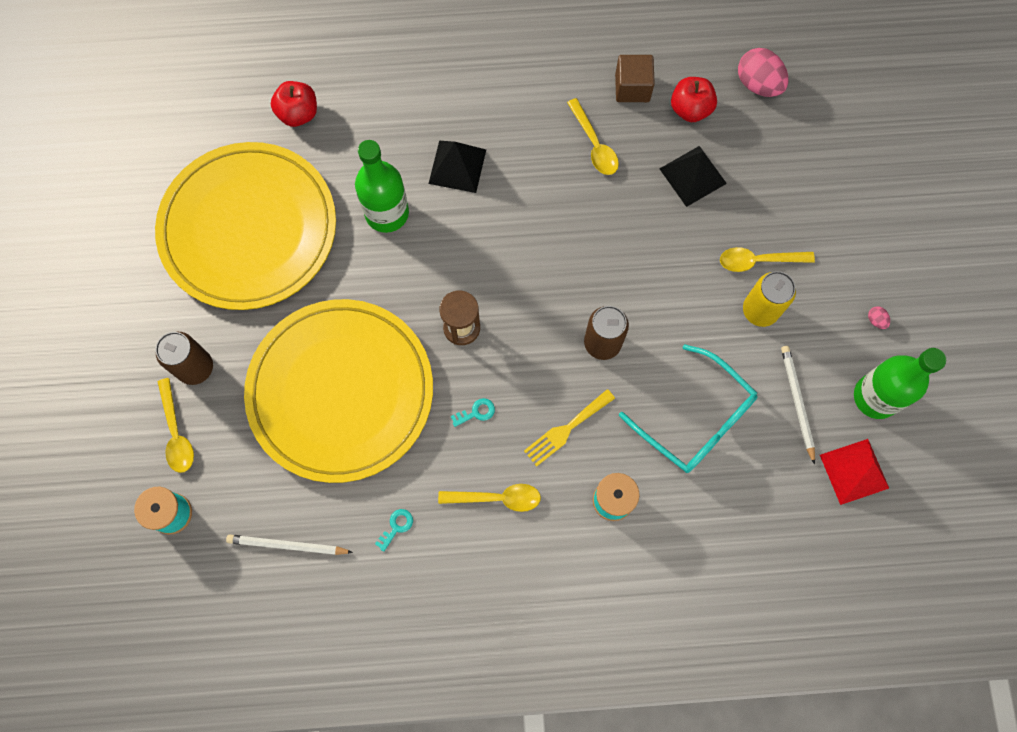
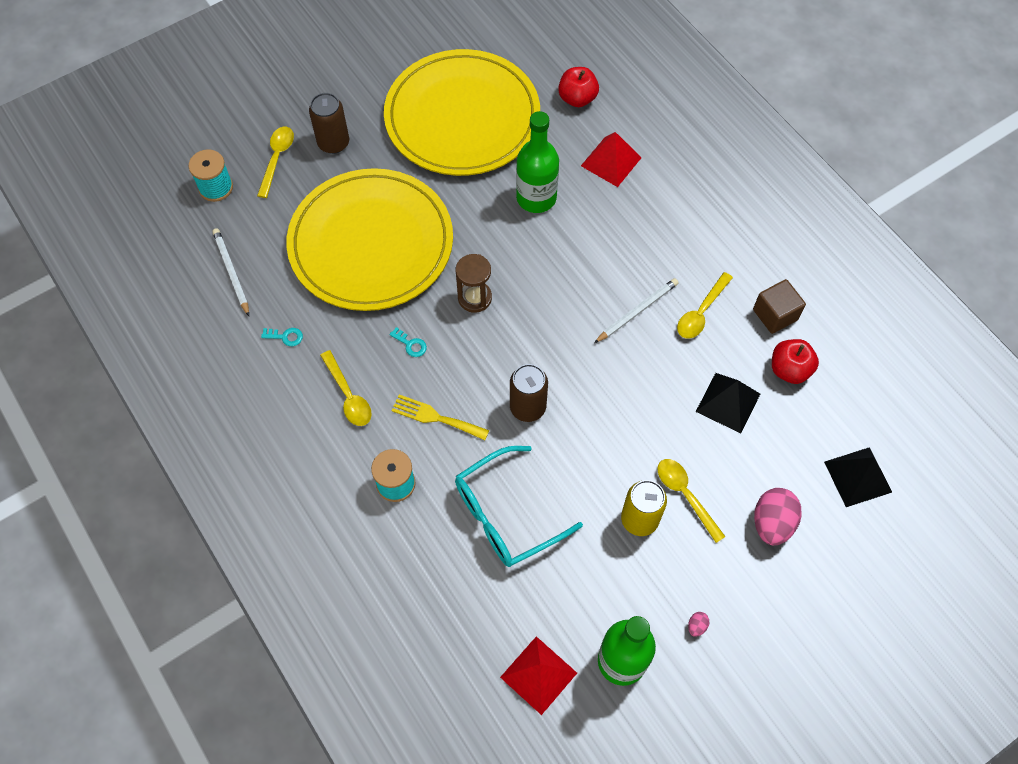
camera: 60 degrees right, 10 degrees down
yellow spoon [157,378,194,473] -> yellow spoon turned 150 degrees clockwise [257,127,294,198]
black pyramid [428,141,486,193] -> black pyramid moved to [824,447,892,507]
turquoise glasses [619,344,757,473] -> turquoise glasses turned 45 degrees clockwise [455,446,583,567]
pink egg [738,48,789,97] -> pink egg moved to [754,488,802,545]
white pencil [781,346,815,465] -> white pencil moved to [594,278,679,343]
none -> red pyramid [581,132,642,187]

